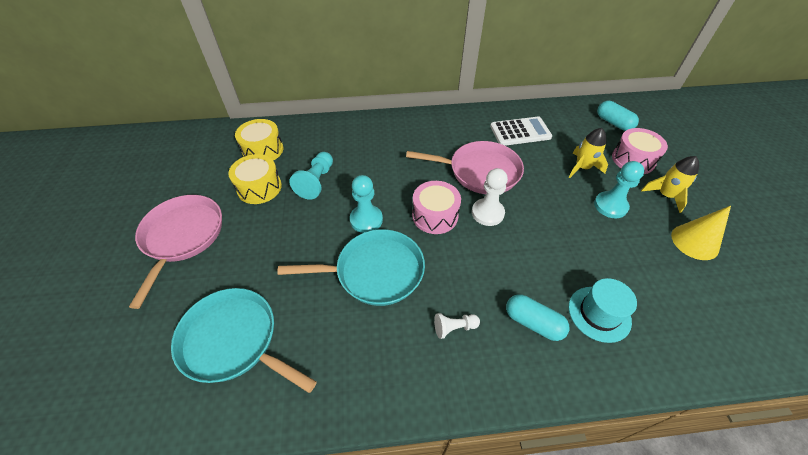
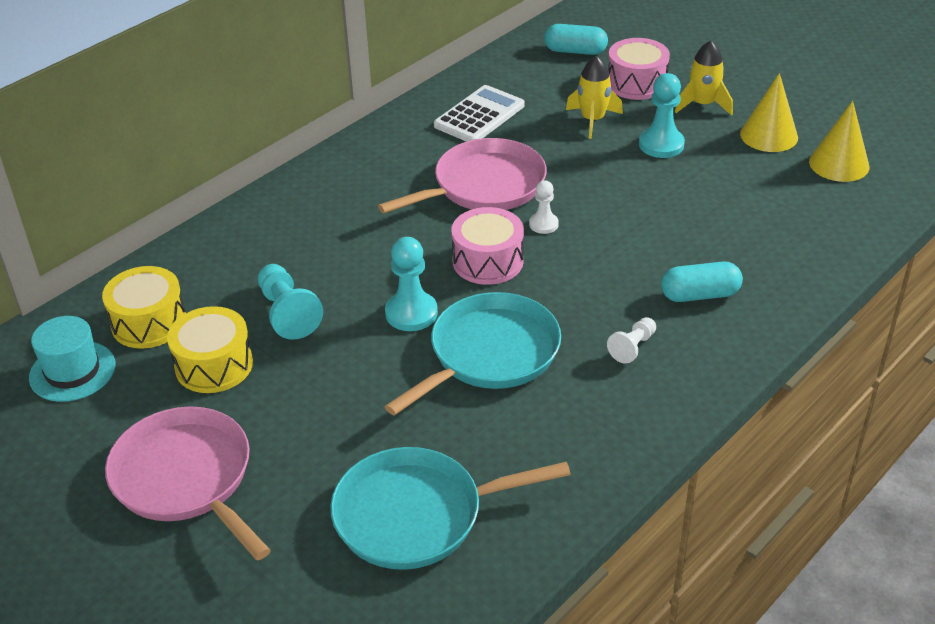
camera: 40 degrees left, 10 degrees down
white pawn [472,168,508,226] -> white pawn [529,180,559,234], size x0.60
turquoise hat [569,278,637,343] -> turquoise hat moved to [29,316,115,402]
none -> yellow cone [809,101,869,182]

